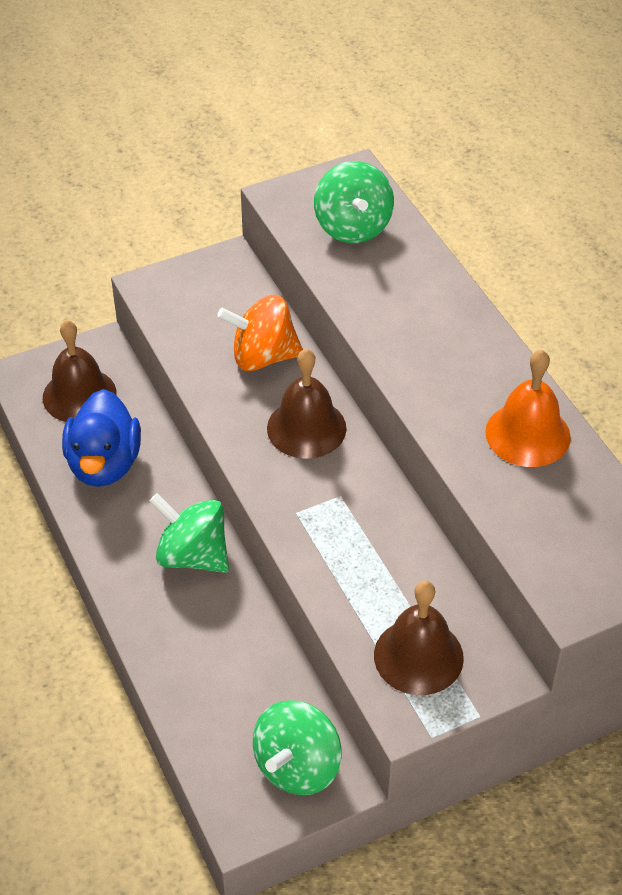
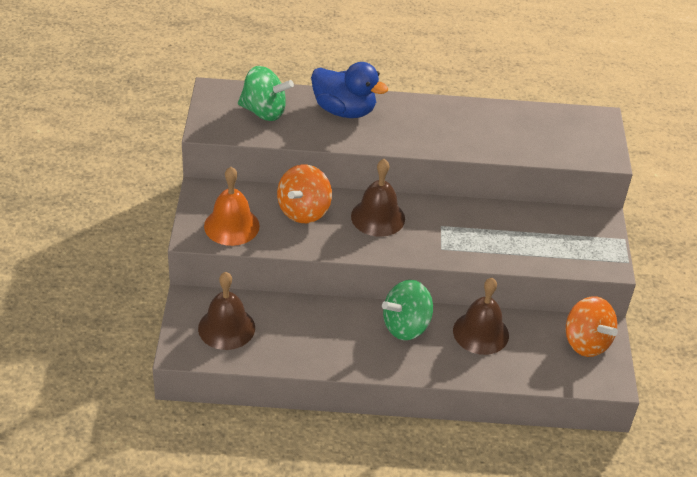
camera: 65 degrees left, 5 degrees down
blue duck [62,389,141,487] -> blue duck moved to [311,62,388,118]
green spinning top [253,700,342,795] -> orange spinning top [566,296,618,357]
brown bell [374,581,464,695] -> brown bell moved to [453,278,509,355]
orange bell [485,350,571,467] -> orange bell moved to [204,167,260,246]

